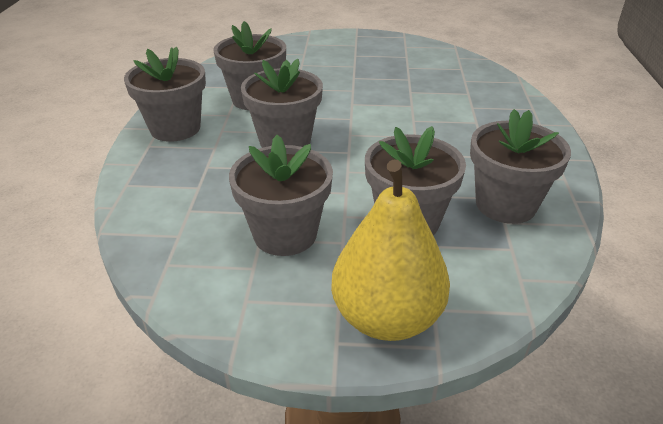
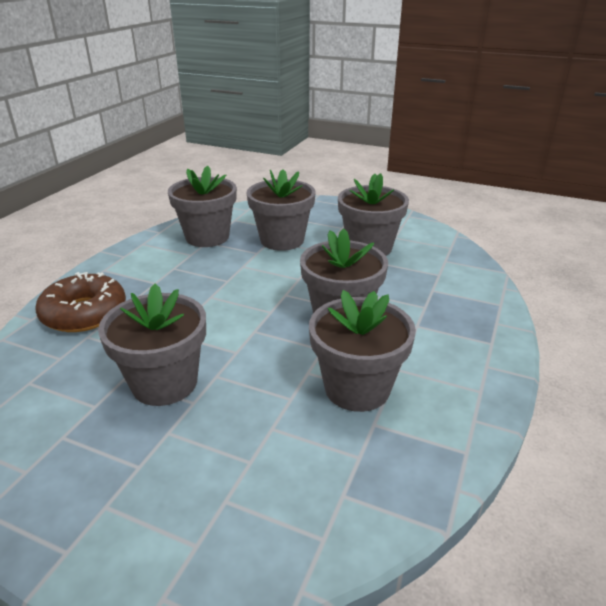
camera: 160 degrees left, 5 degrees down
grey flower pot [124,47,206,142] -> grey flower pot moved to [98,284,206,406]
yellow pear [331,159,450,341] -> none
none -> brown donut [35,272,126,332]

